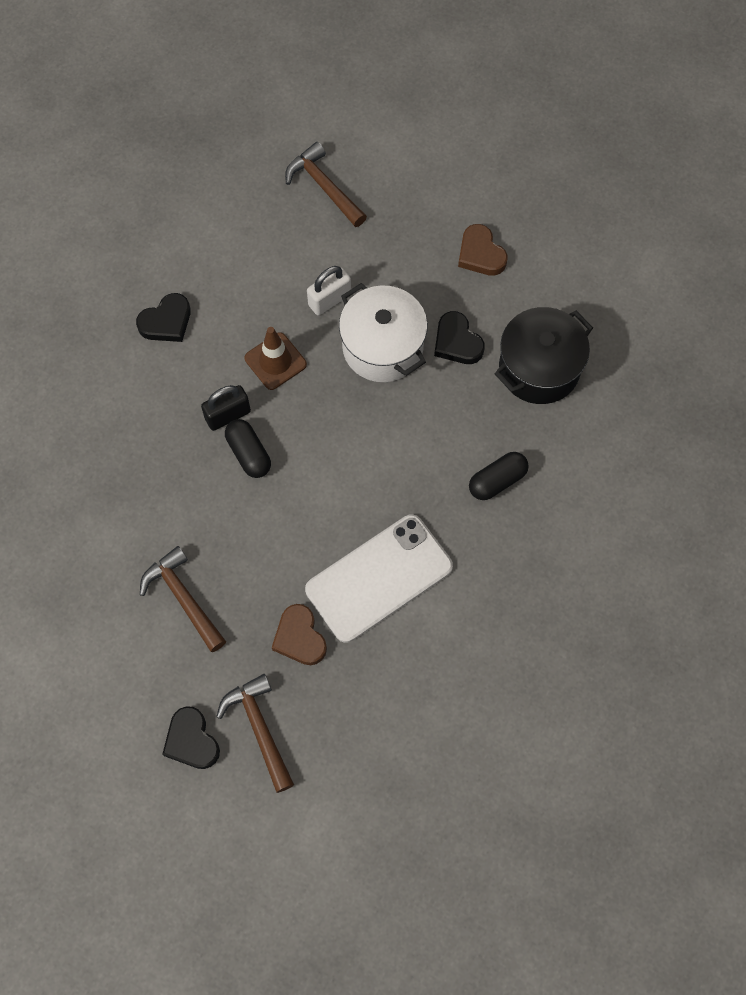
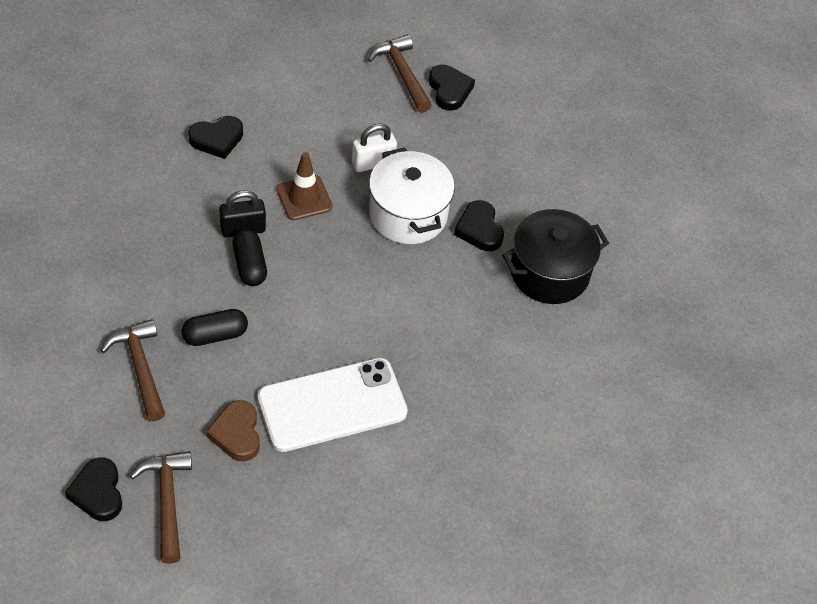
camera: 10 degrees right, 15 degrees down
brown heart [458,224,508,276] -> none
black capsule [469,452,529,500] -> black capsule moved to [182,309,248,346]
none -> black heart [429,65,475,111]

